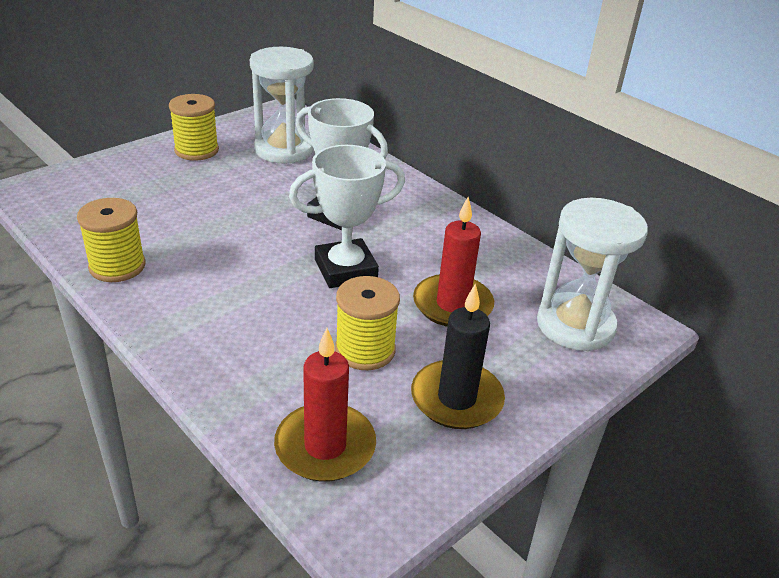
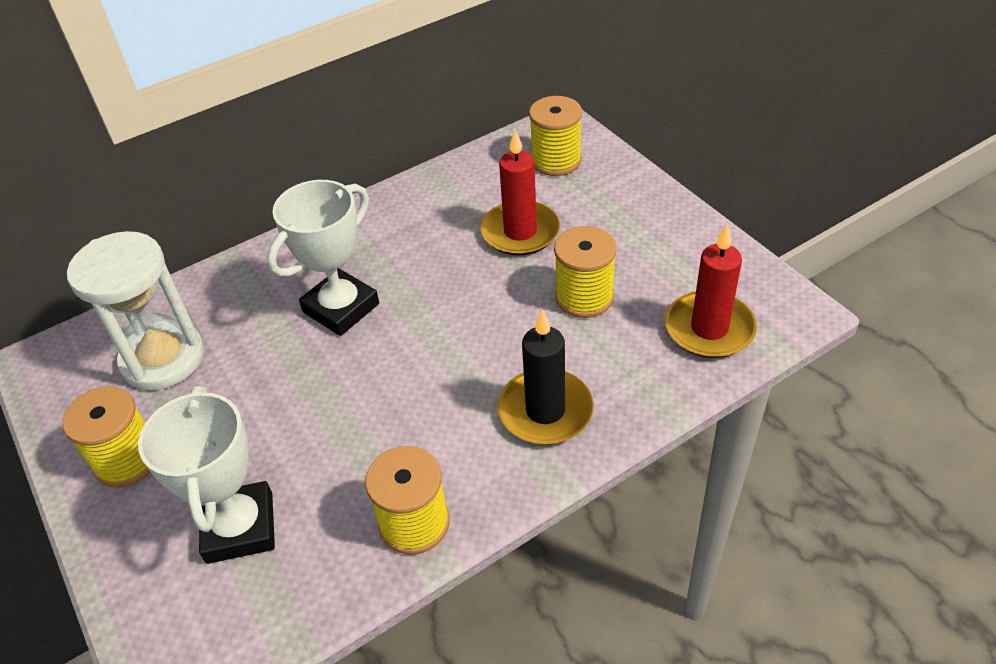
camera: 75 degrees left, 10 degrees up
white trophy [289,145,405,288] -> white trophy moved to [138,386,275,564]
black candle [411,283,505,429] -> black candle moved to [498,309,594,445]
white hourglass [537,198,648,352] -> yellow spool [529,96,582,176]

